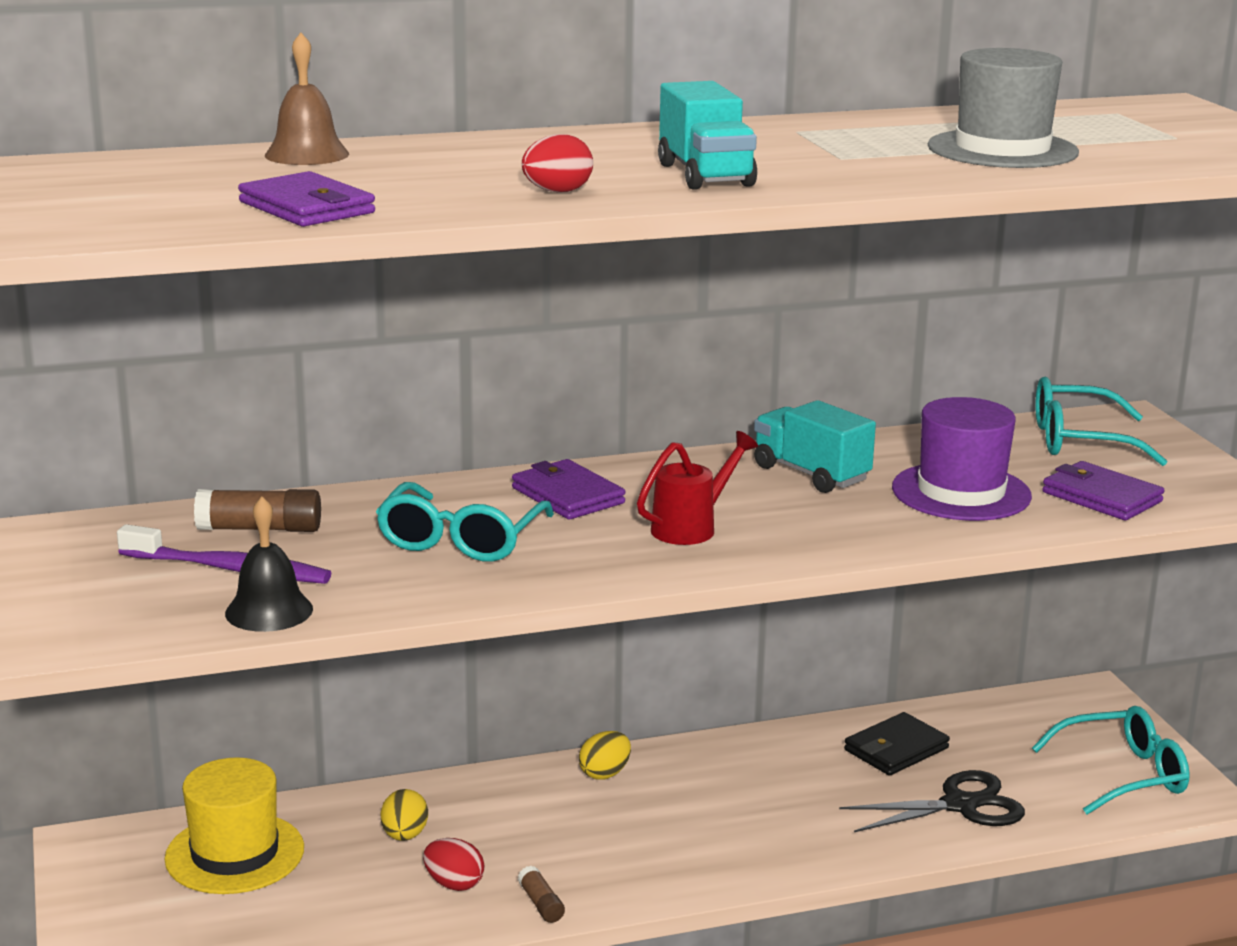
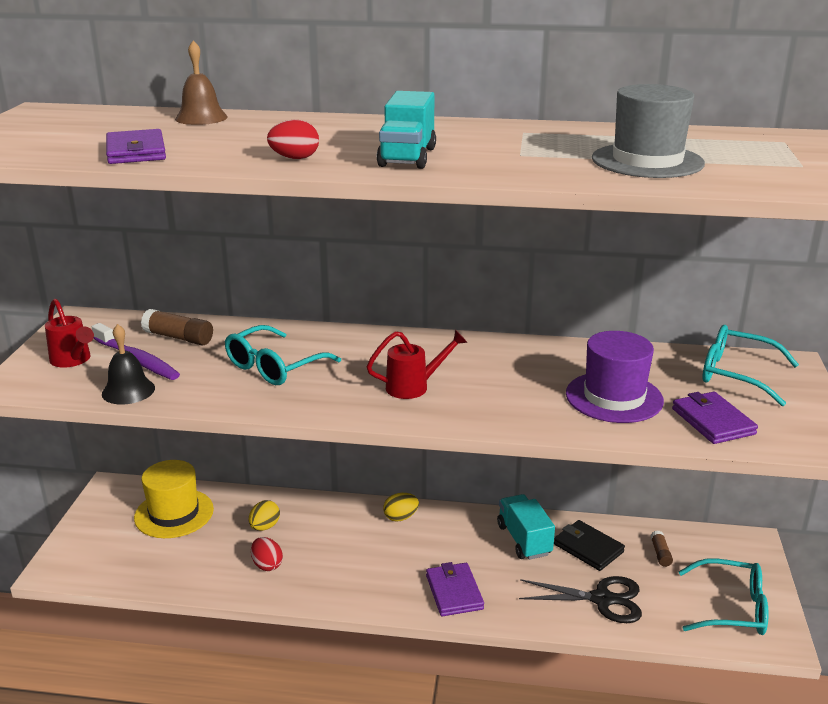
camera: 25 degrees right, 5 degrees up
purple wallet [512,459,625,520] -> purple wallet moved to [426,562,484,616]
brown glue stick [518,866,565,923] -> brown glue stick moved to [650,531,673,567]
turquoise truck [754,400,876,493] -> turquoise truck moved to [497,494,555,560]
black wallet [844,712,950,776] -> black wallet turned 60 degrees clockwise [554,520,625,571]
none -> red watering can [45,299,94,368]

